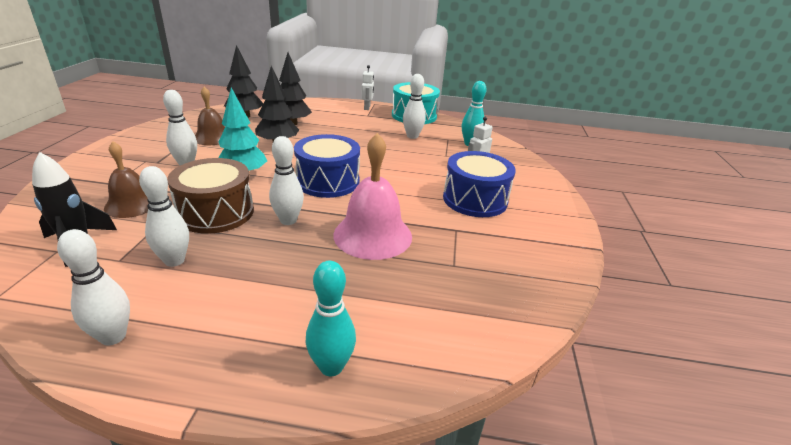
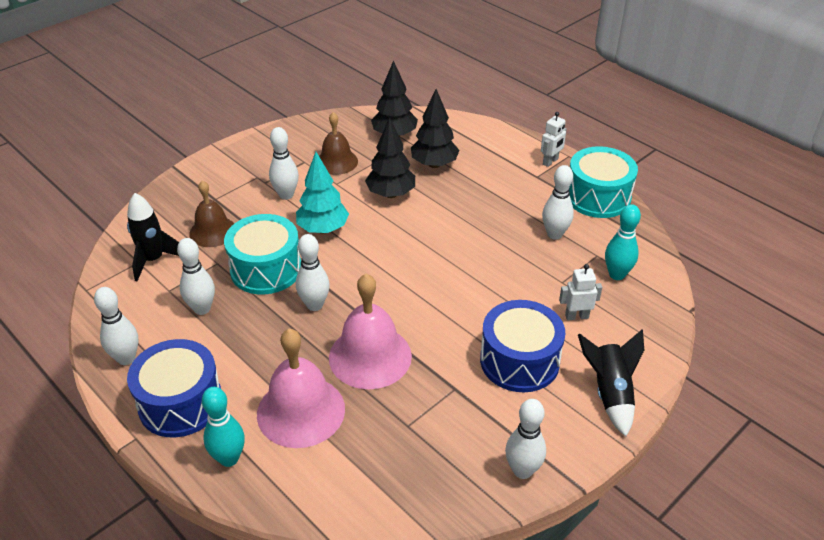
camera: 40 degrees right, 10 degrees up
brown drum [167,158,254,234] -> turquoise drum [224,214,301,294]
blue drum [294,134,360,198] -> blue drum moved to [127,339,221,438]
none -> pink bell [257,329,345,448]
none -> white bowling pin [505,399,546,479]
none -> black rocket [578,330,644,437]

